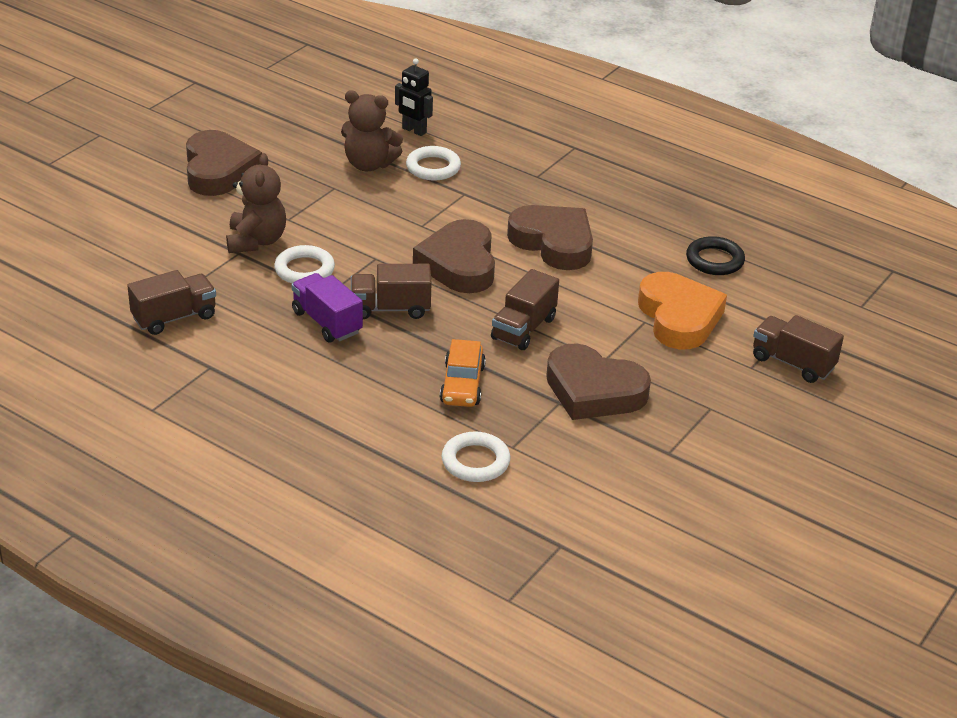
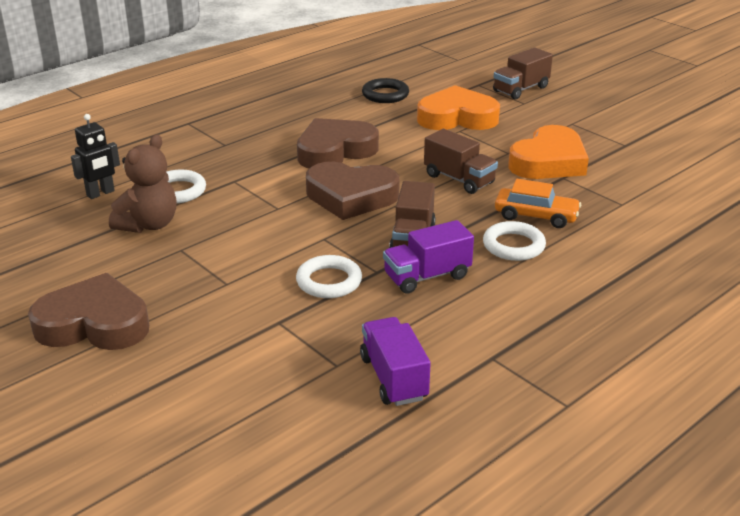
camera: 75 degrees left, 5 degrees down
brown truck [127,270,216,335] -> purple truck [360,317,431,406]
brown teddy bear [226,153,286,253] -> none
white ring [442,431,510,482] -> white ring moved to [483,221,546,261]
brown heart [546,343,651,420] -> orange heart [508,125,589,179]

